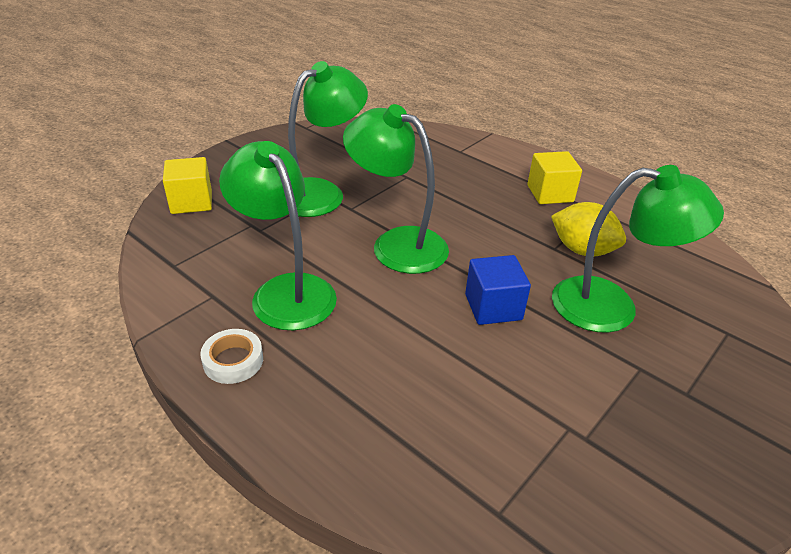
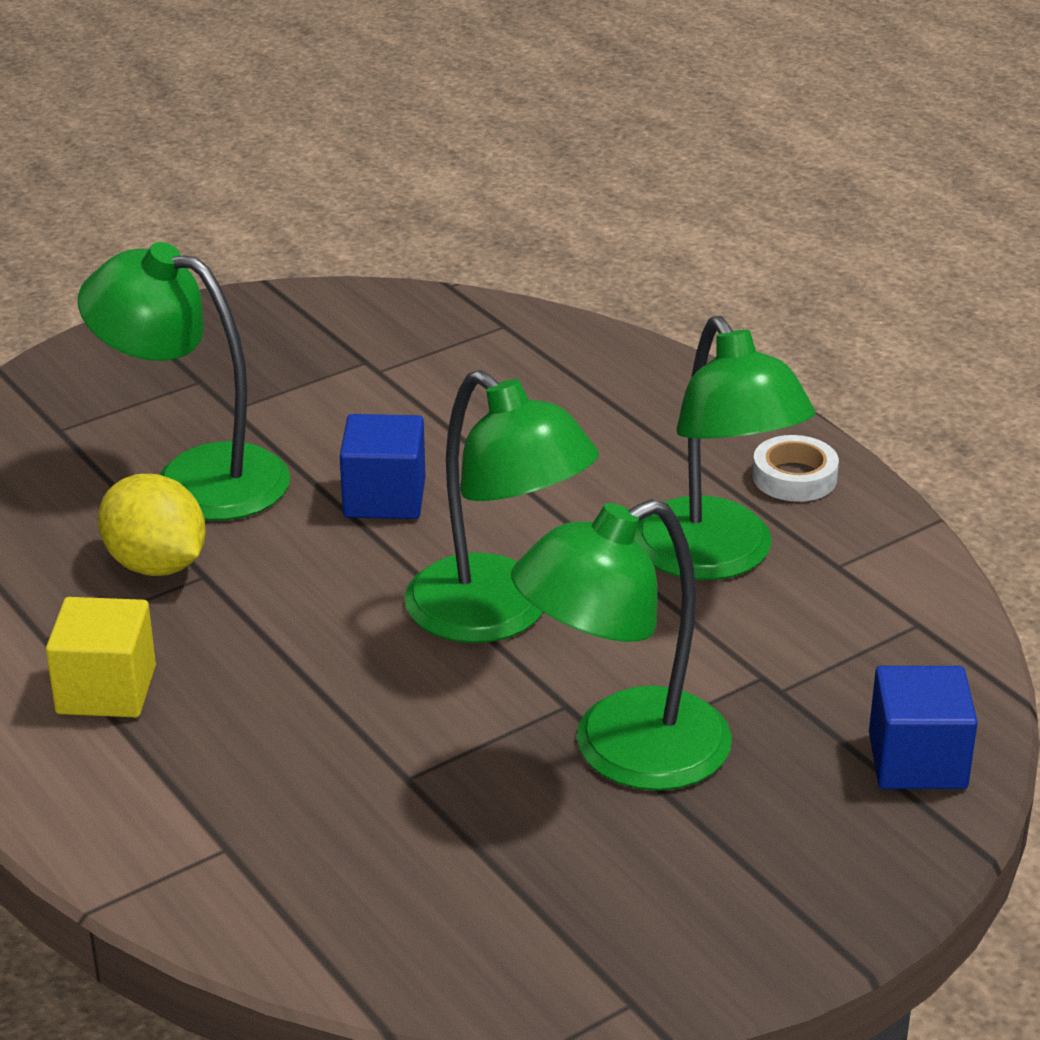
camera: 165 degrees left, 5 degrees down
yellow cube [163,157,212,214] -> blue cube [869,666,978,789]

